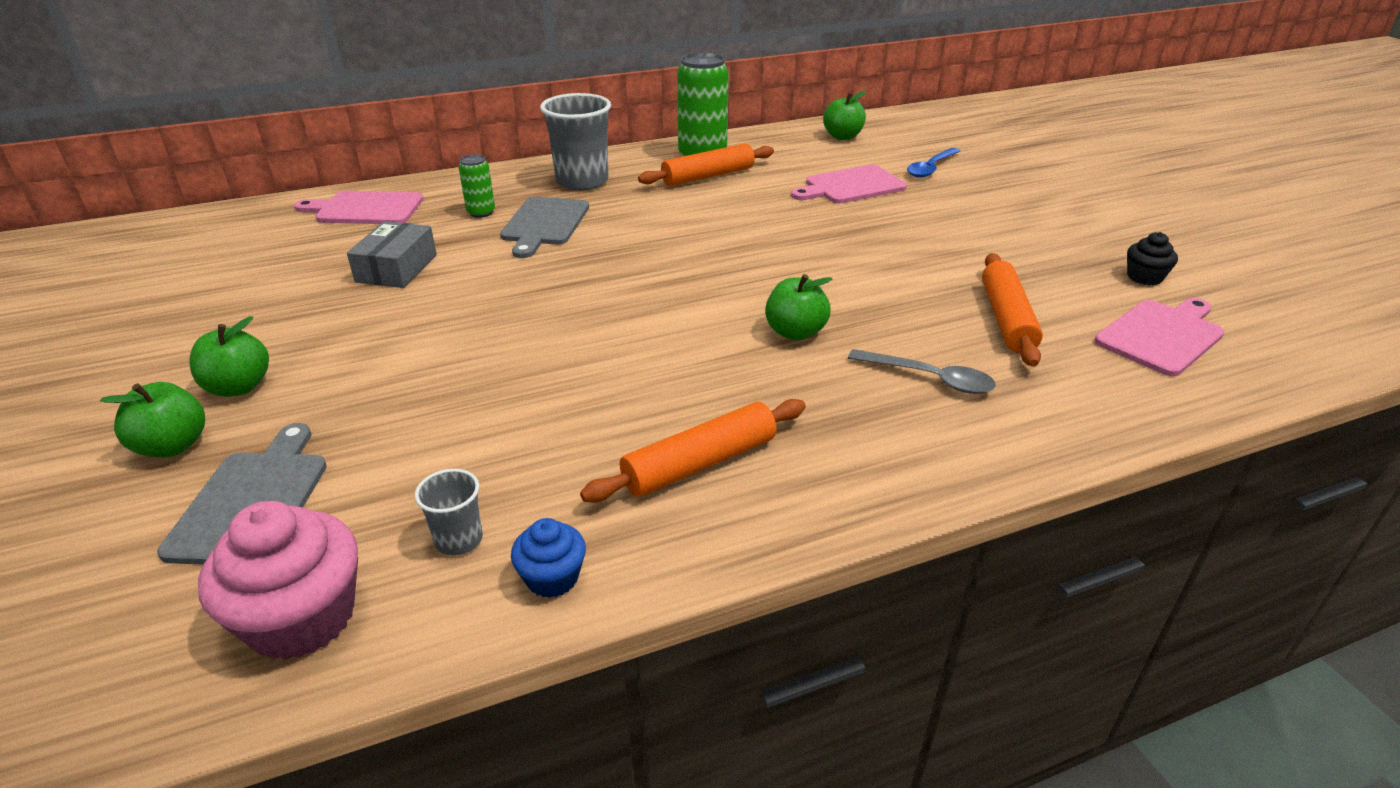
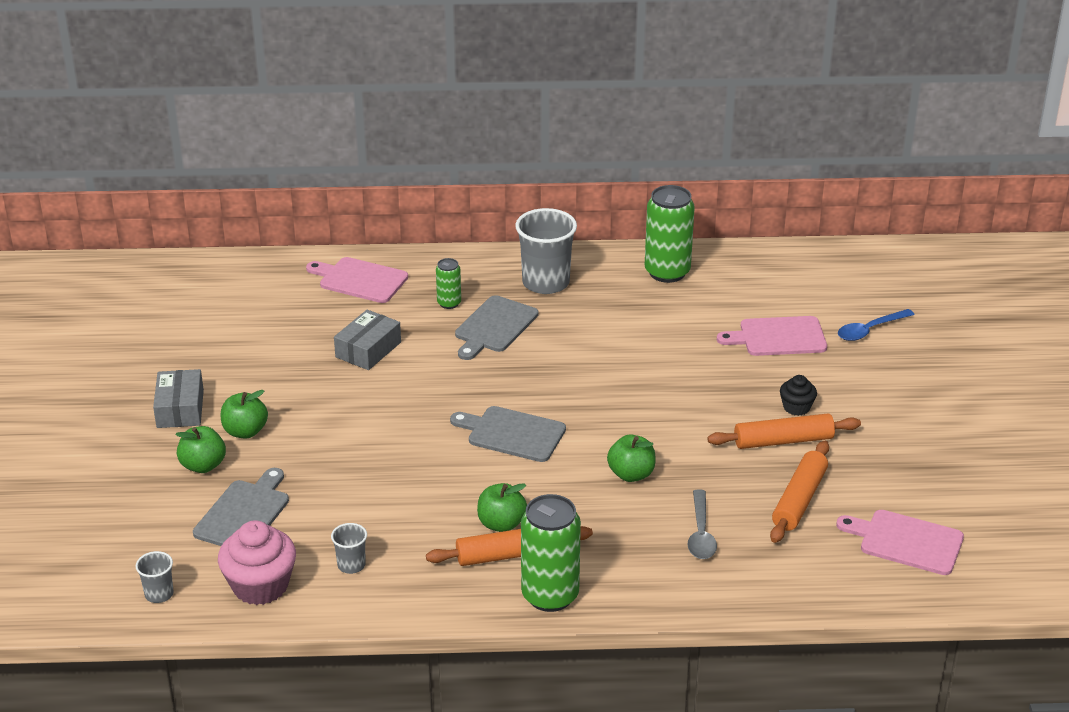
camera: 20 degrees right, 0 degrees up
blue cupcake [511,518,586,598] -> none
orange rolling pin [638,143,774,186] -> orange rolling pin moved to [707,414,861,449]
green apple [823,91,866,140] -> green apple moved to [477,483,527,532]
grey spoon [848,349,996,394] -> grey spoon turned 45 degrees clockwise [687,489,717,559]
pink cutting board [1094,298,1224,376] -> pink cutting board turned 135 degrees counterclockwise [836,510,964,575]
black cupcake [1127,232,1178,285] -> black cupcake moved to [780,375,817,416]
none -> grey cup [136,551,174,603]
none -> grey box [153,369,204,428]
none -> grey cutting board [450,406,566,462]
none -> green can [521,494,581,612]

